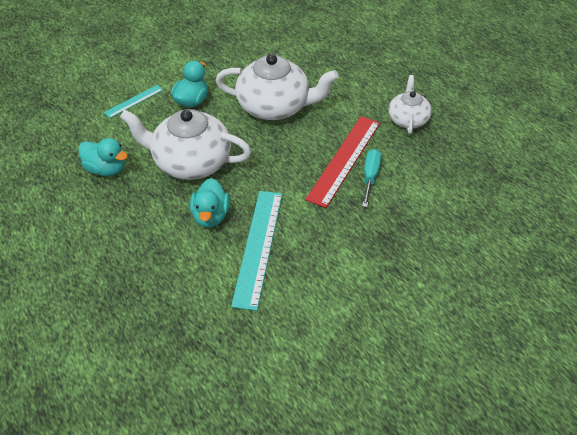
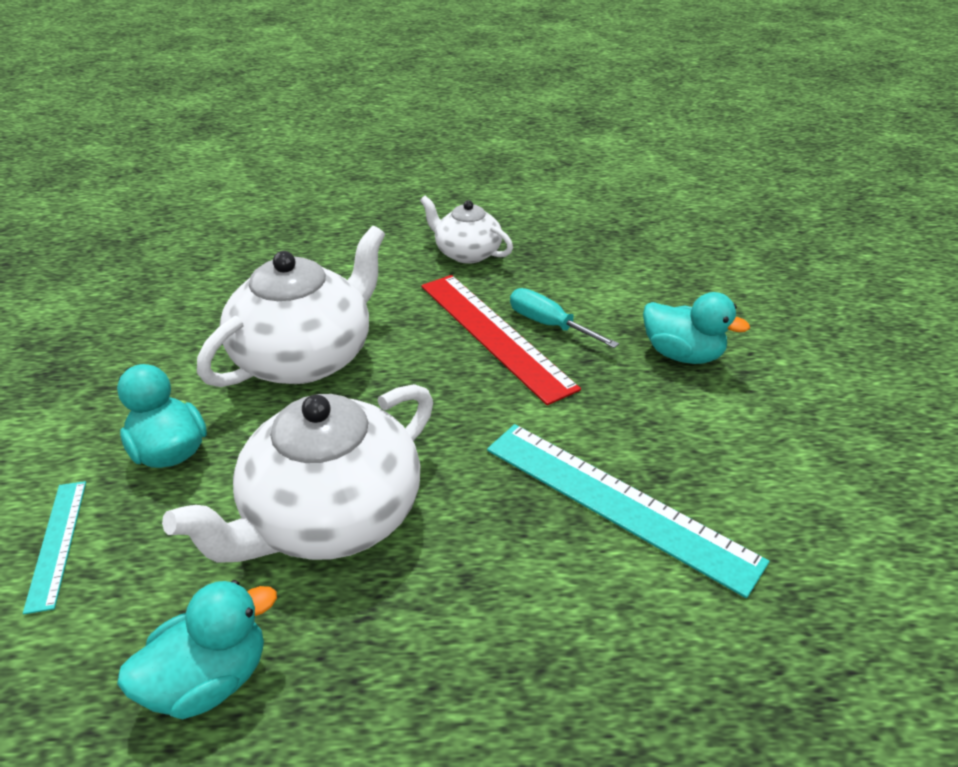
camera: 60 degrees left, 10 degrees down
turquoise duck [190,178,230,227] -> turquoise duck moved to [643,292,750,364]

